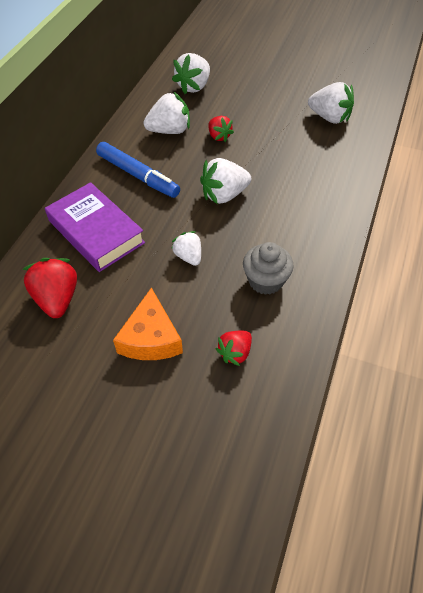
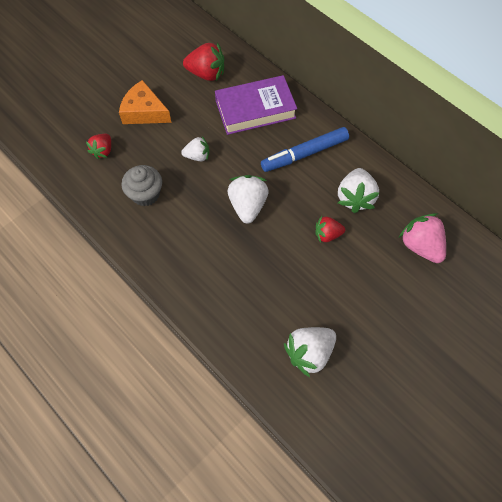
camera: 115 degrees right, 10 degrees up
white strawberry [172,53,210,94] -> pink strawberry [399,213,446,263]
red strawberry [216,331,252,366] -> red strawberry turned 135 degrees counterclockwise [86,134,111,159]

